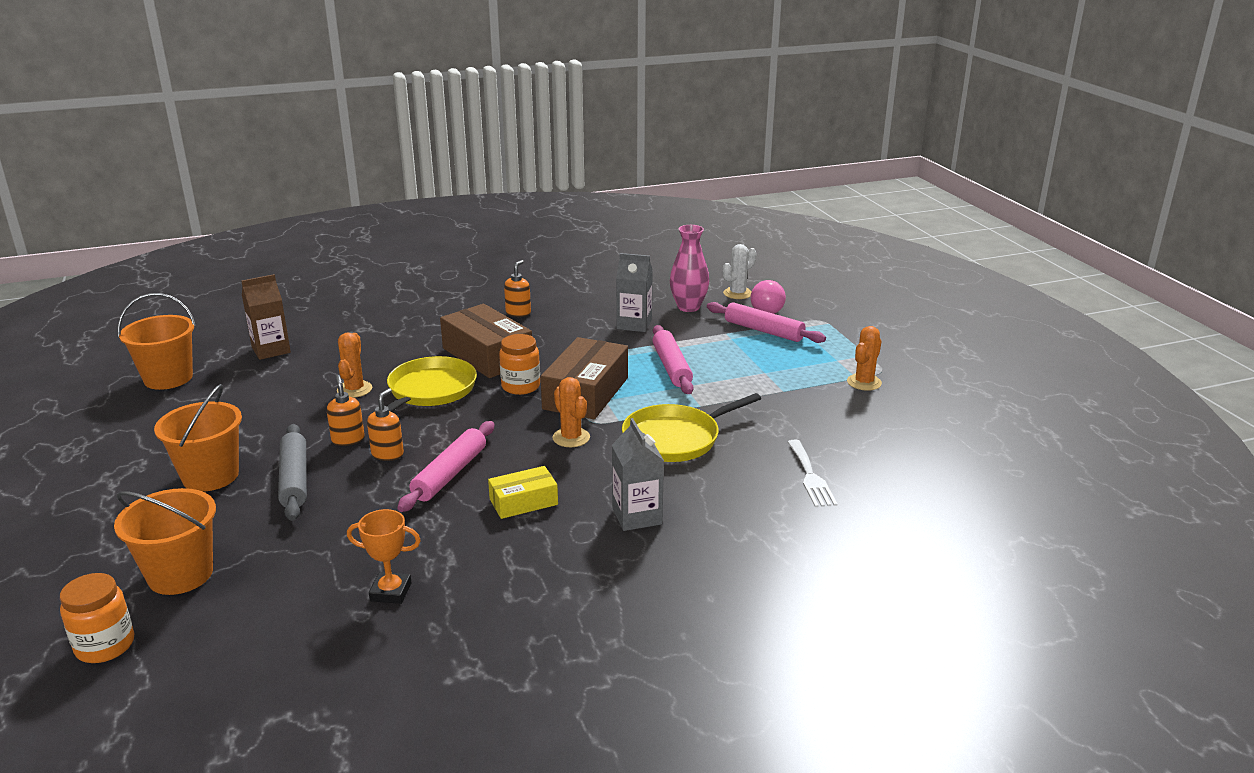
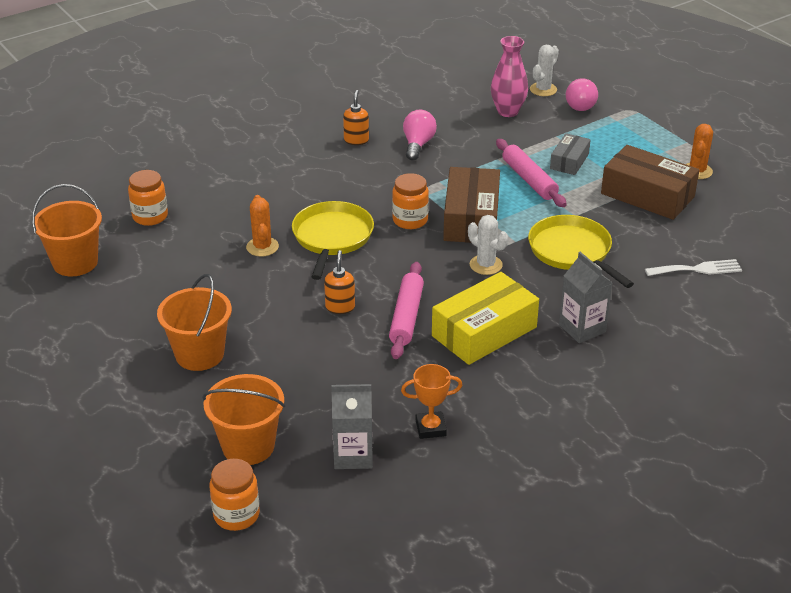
camera: 15 degrees left, 10 degrees up
brown carton [241,274,291,360] -> orange jar [128,170,168,226]
grey rolling pin [278,424,307,521] -> none
orange soap dispenser [327,375,365,446] -> none
brown box [440,304,532,378] -> brown box moved to [601,145,699,220]
yellow box [488,466,558,519] -> yellow box [432,272,539,365], size x1.79
orange cactus [553,377,590,447] -> white cactus [468,215,508,275]
grey carton [616,253,653,332] -> grey carton moved to [332,384,373,469]
yellow pan [622,393,761,462] -> yellow pan turned 105 degrees clockwise [528,215,634,288]
pink rolling pin [707,302,826,343] -> none
white fork [788,439,837,507] -> white fork turned 75 degrees counterclockwise [645,259,742,276]
none -> pink light bulb [403,110,437,160]
none -> grey box [550,133,591,175]

